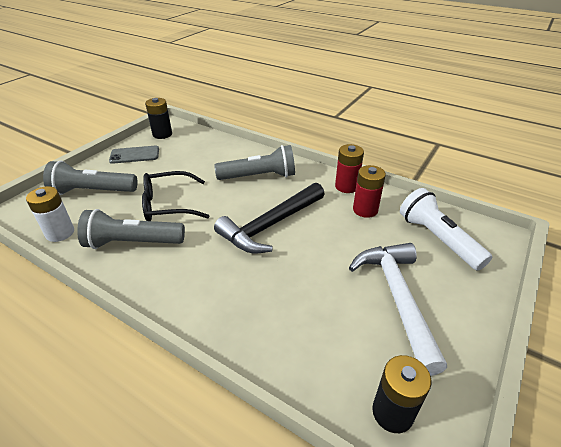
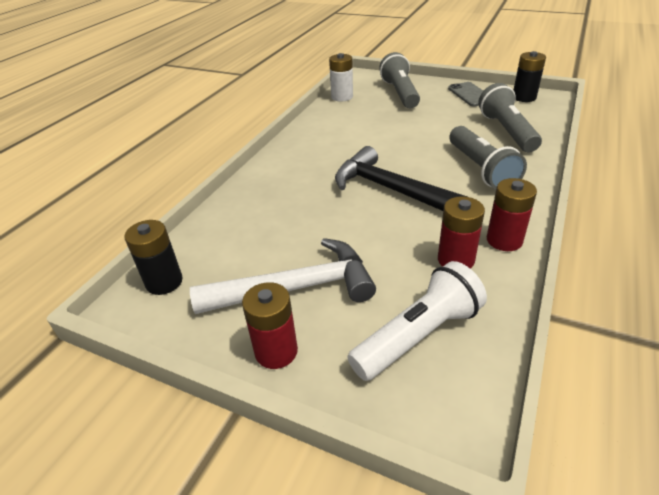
camera: 85 degrees right, 0 degrees up
grey flashlight [77,209,185,249] -> grey flashlight moved to [478,83,542,152]
black glasses [142,171,209,221] -> none
none -> red battery [242,282,298,369]

